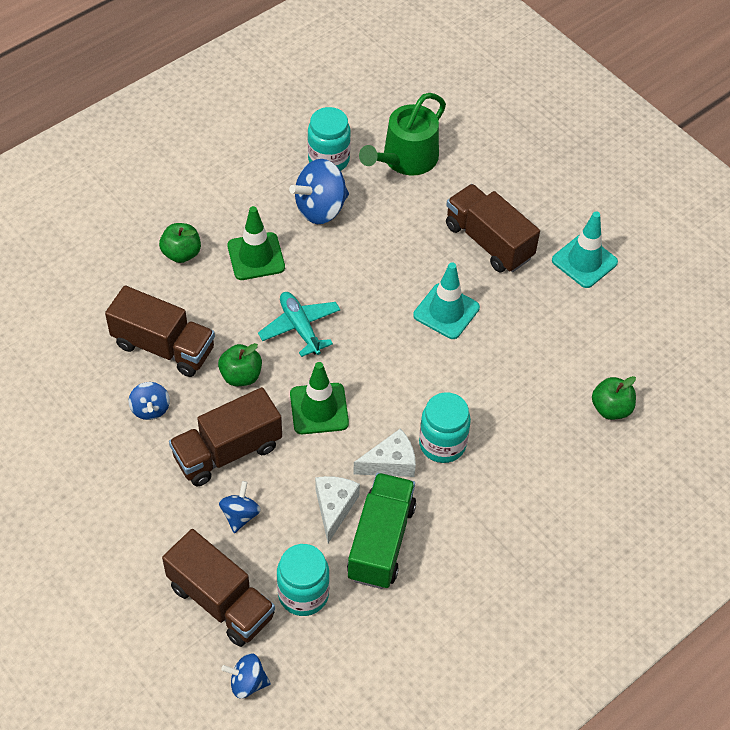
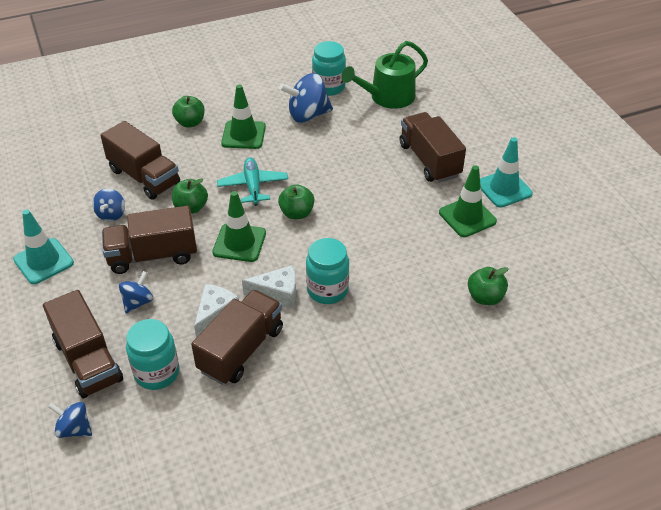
camera: 20 degrees right, 10 degrees down
green truck [347,473,416,589] -> brown truck [191,289,283,385]
turquoise traffic cone [413,262,480,339] -> turquoise traffic cone moved to [13,210,74,284]
none -> green apple [278,184,314,219]
none -> green traffic cone [439,165,497,237]

